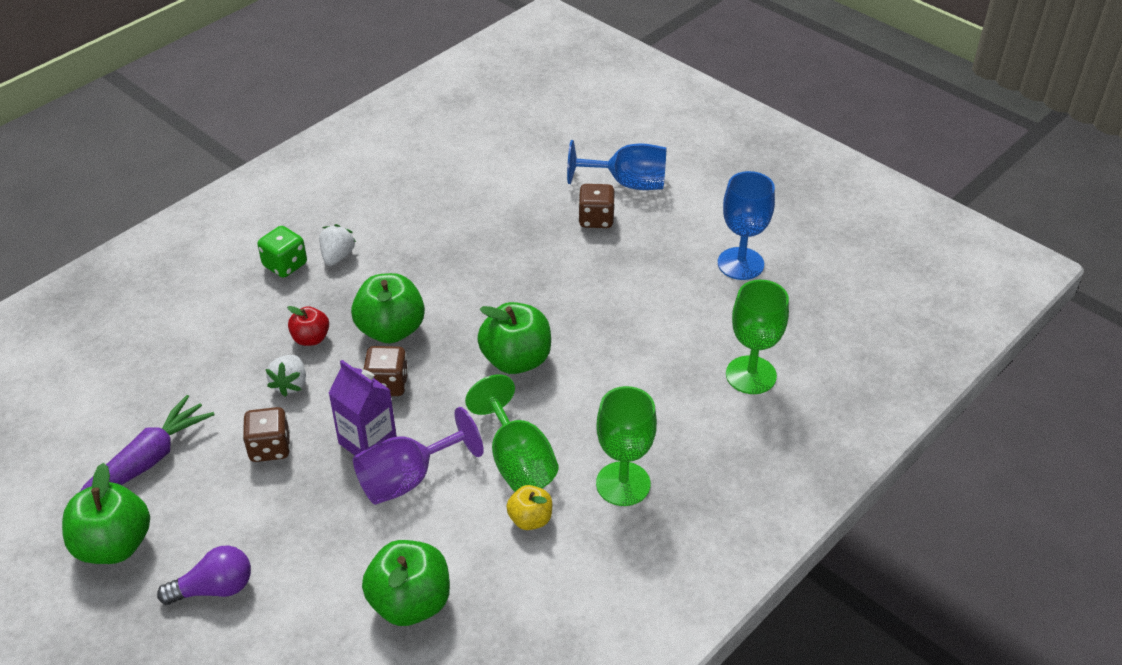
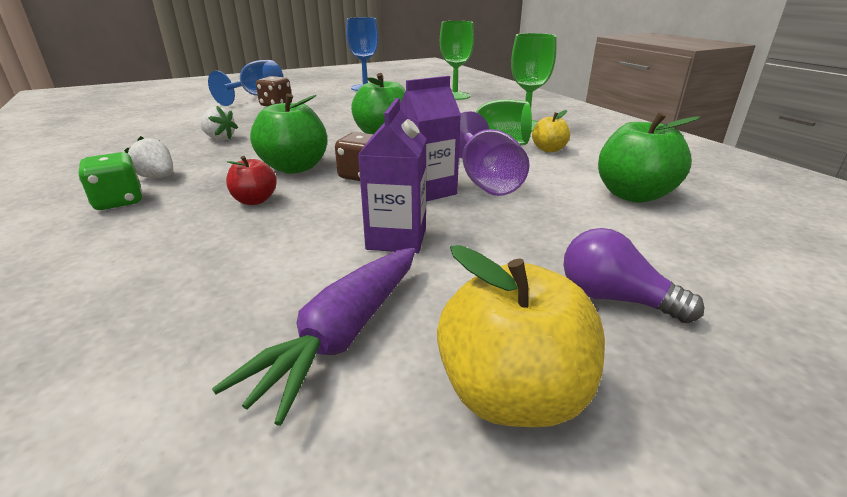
camera: 70 degrees left, 15 degrees down
green apple [62,463,150,564] -> yellow apple [437,245,605,427]
purple carrot [80,395,215,492] -> purple carrot turned 120 degrees counterclockwise [212,248,416,426]
purple light bulb [157,546,251,605] -> purple light bulb turned 60 degrees counterclockwise [563,228,704,323]
brown dice [243,407,290,462] -> purple carton [358,98,426,253]
white strawberry [266,355,306,397] -> white strawberry moved to [200,106,238,140]

